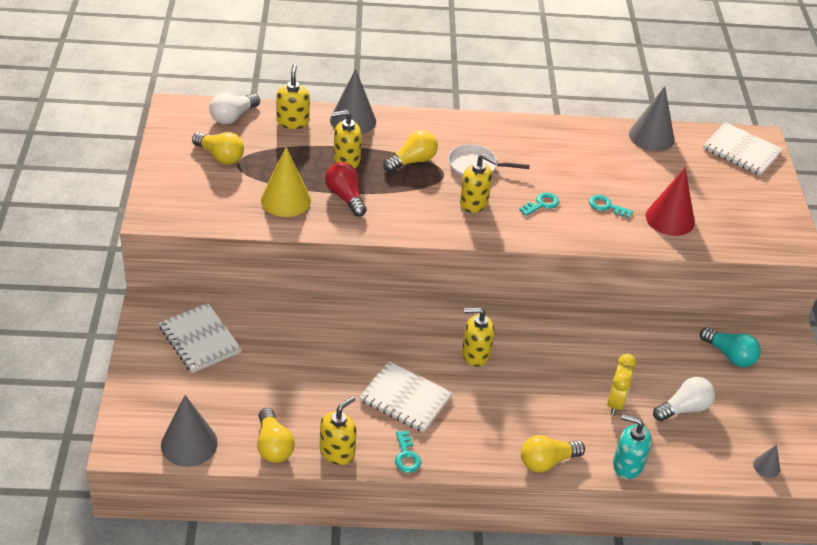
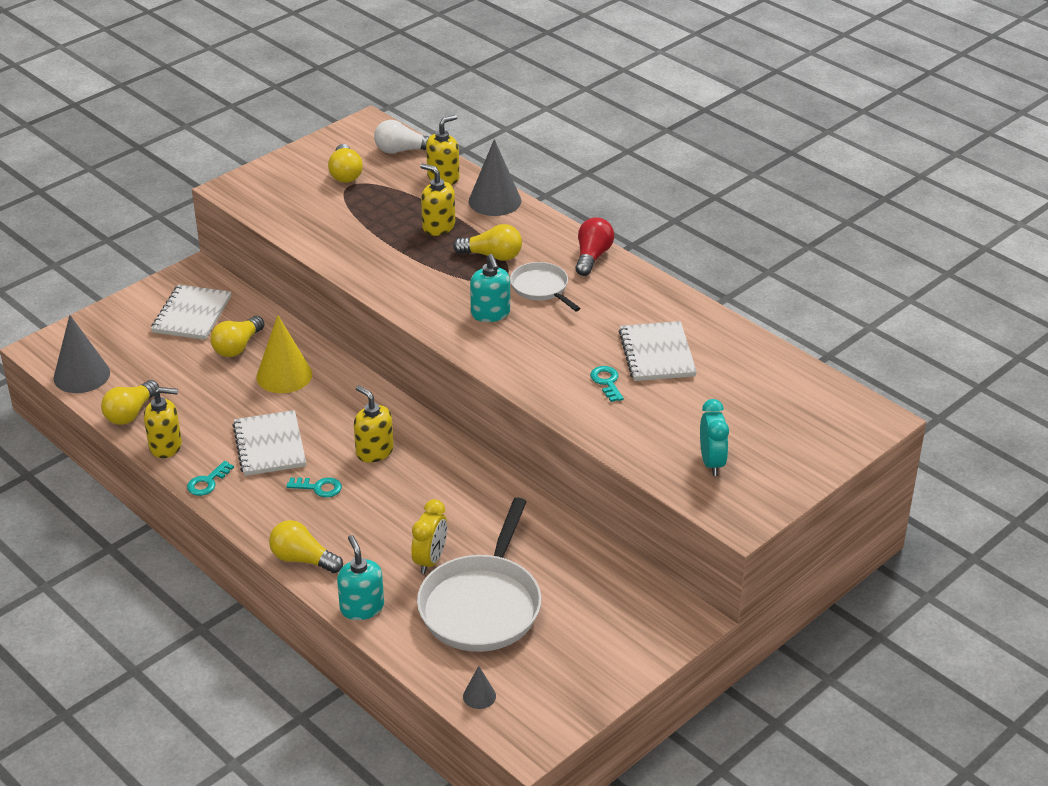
camera: 50 degrees right, 5 degrees down
yellow cone [261,147,311,217] -> yellow cone moved to [256,315,312,393]
red light bulb [325,162,367,217] -> red light bulb moved to [575,217,614,276]
yellow soap dispenser [460,154,498,213] -> turquoise soap dispenser [470,254,510,322]
turquoise key [519,193,559,216] -> turquoise key moved to [286,477,342,498]
yellow clock [607,354,636,415] -> yellow clock turned 45 degrees counterclockwise [411,499,447,574]
grey cone [629,86,674,152] -> none
red cone [646,168,695,236] -> none
white light bulb [653,377,715,421] -> white pan [417,498,541,652]
turquoise light bulb [700,327,761,367] -> none
white notebook [703,122,783,176] -> white notebook moved to [619,321,697,381]
none -> yellow light bulb [211,316,264,357]
none -> turquoise clock [700,399,729,476]

